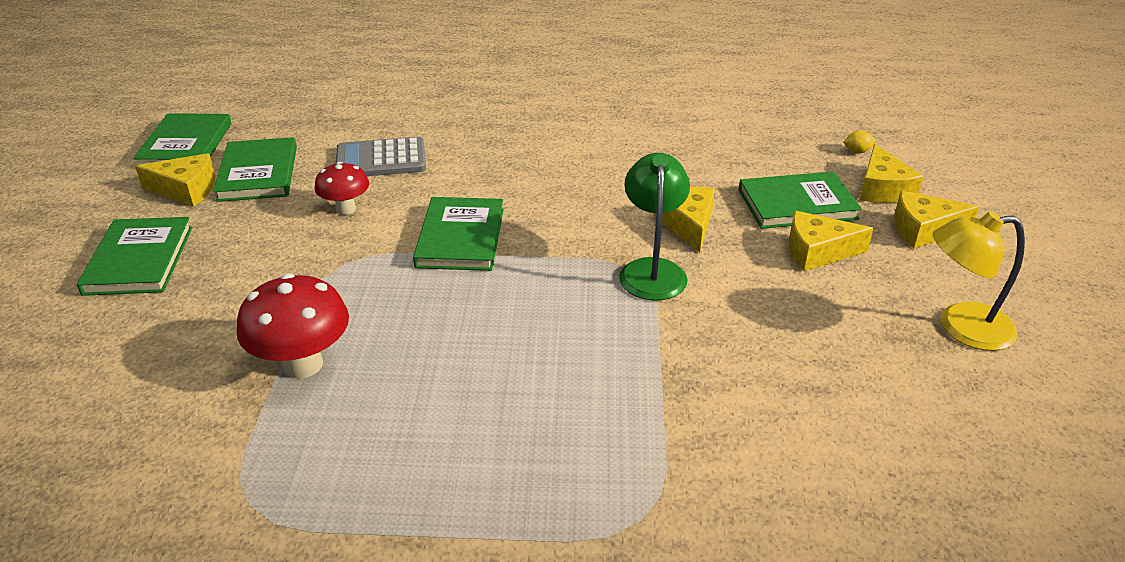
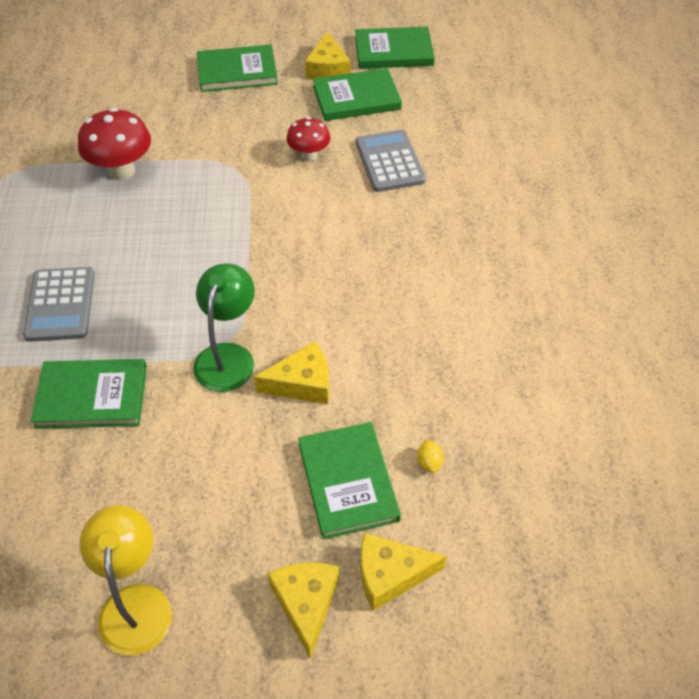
camera: 85 degrees right, 15 degrees up
green book [413,197,504,271] -> green book moved to [31,359,147,429]
green lamp [619,153,690,301] -> green lamp turned 75 degrees counterclockwise [193,263,255,392]
yellow cheese [789,211,873,271] -> none
yellow lemon [843,131,875,153] -> yellow lemon moved to [417,440,443,473]
none -> grey calculator [23,267,95,342]

